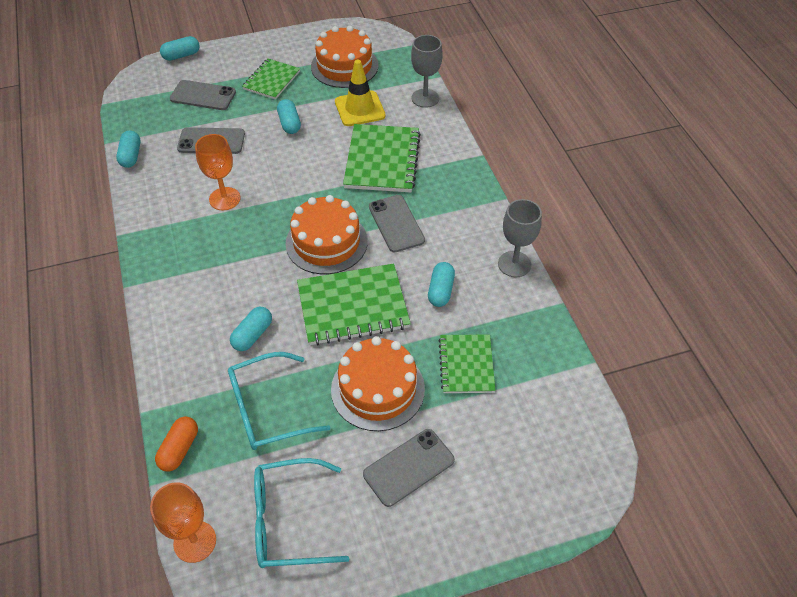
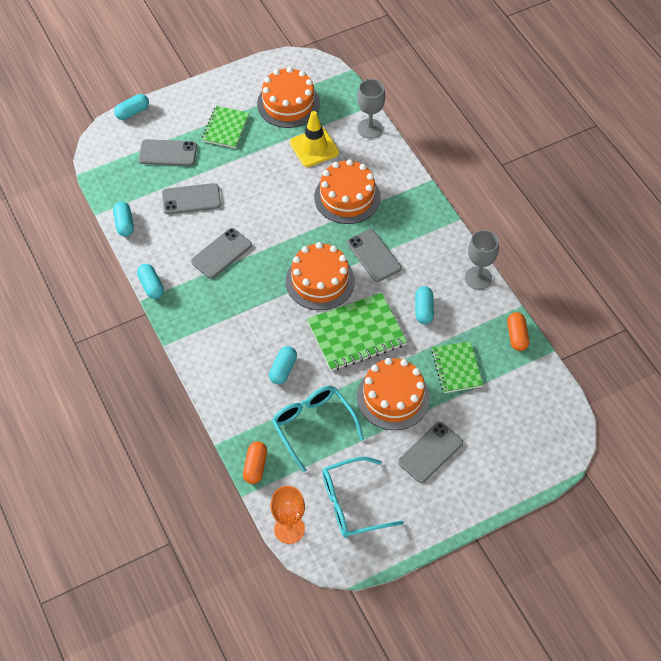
camera: 10 degrees left, 5 degrees up
orange goblet [195,134,241,210] -> grey phone [191,228,252,279]
turquoise glasses [228,352,330,450] -> turquoise glasses turned 90 degrees clockwise [272,386,364,473]
turquoise capsule [277,99,301,134] -> turquoise capsule moved to [137,264,164,299]
green notebook [343,124,421,192] -> orange cake [314,159,380,224]
none -> orange capsule [507,312,529,351]

